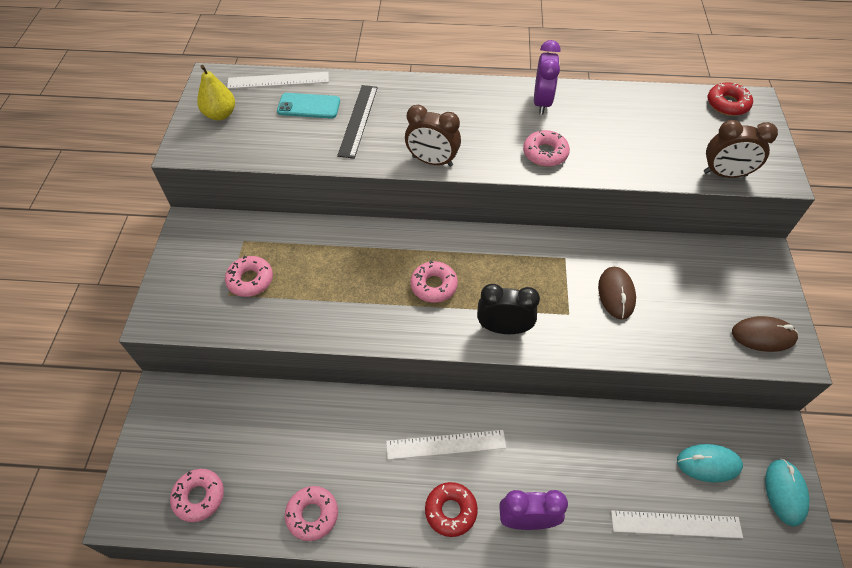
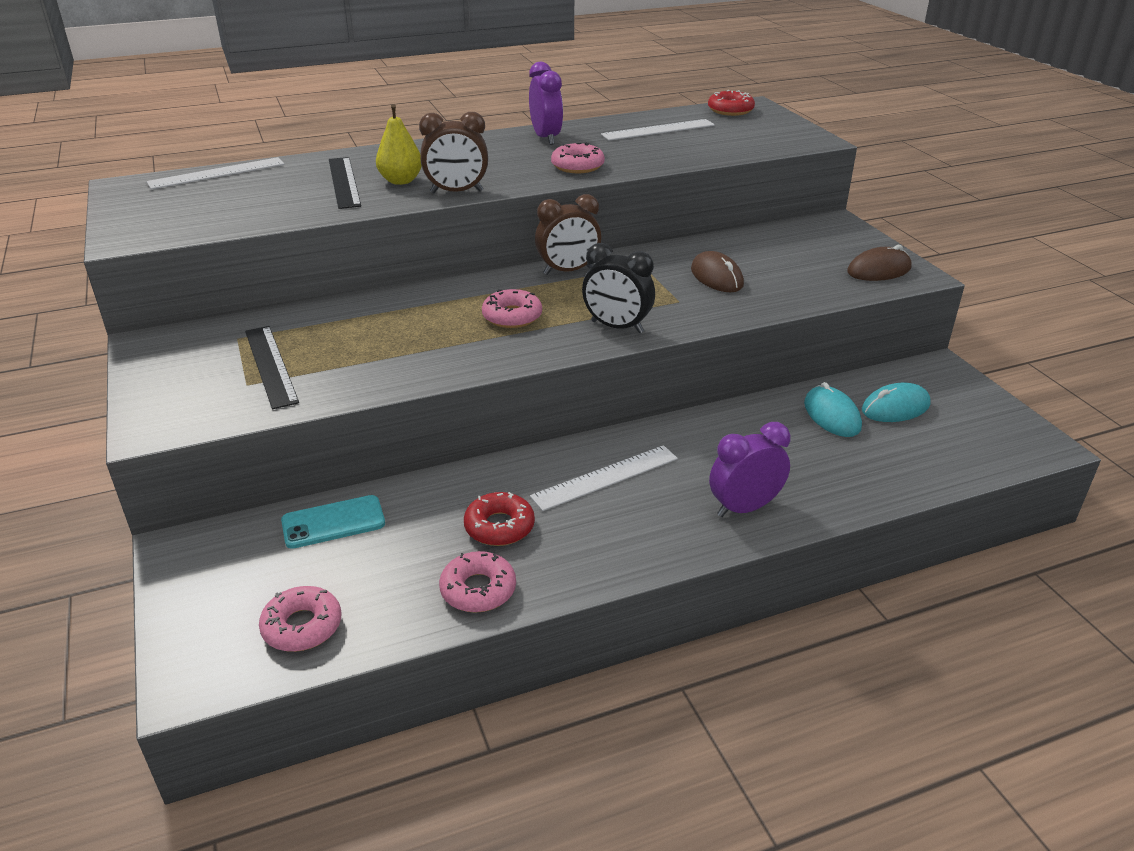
camera: 25 degrees left, 20 degrees down
yellow pear [197,65,235,120] -> yellow pear moved to [376,104,421,185]
pink donut [225,256,273,297] -> black ruler [245,326,299,409]
turquoise phone [277,93,340,119] -> turquoise phone moved to [281,495,385,549]
red donut [425,482,478,537] -> red donut moved to [464,492,535,546]
black clock [477,284,540,334] -> black clock turned 135 degrees counterclockwise [582,243,655,333]
white ruler [611,511,743,538] -> white ruler moved to [601,119,715,141]
brown clock [704,120,778,178] -> brown clock moved to [535,194,601,275]
turquoise mouse [765,459,809,526] -> turquoise mouse moved to [804,382,862,437]

